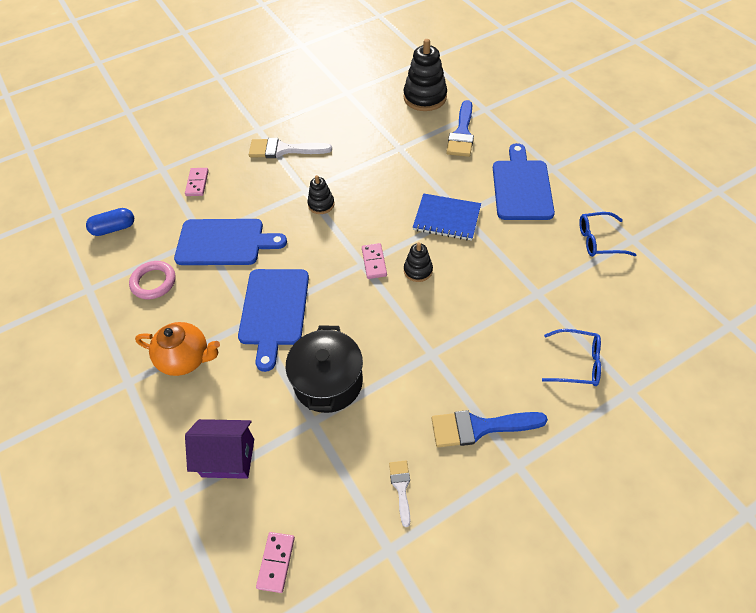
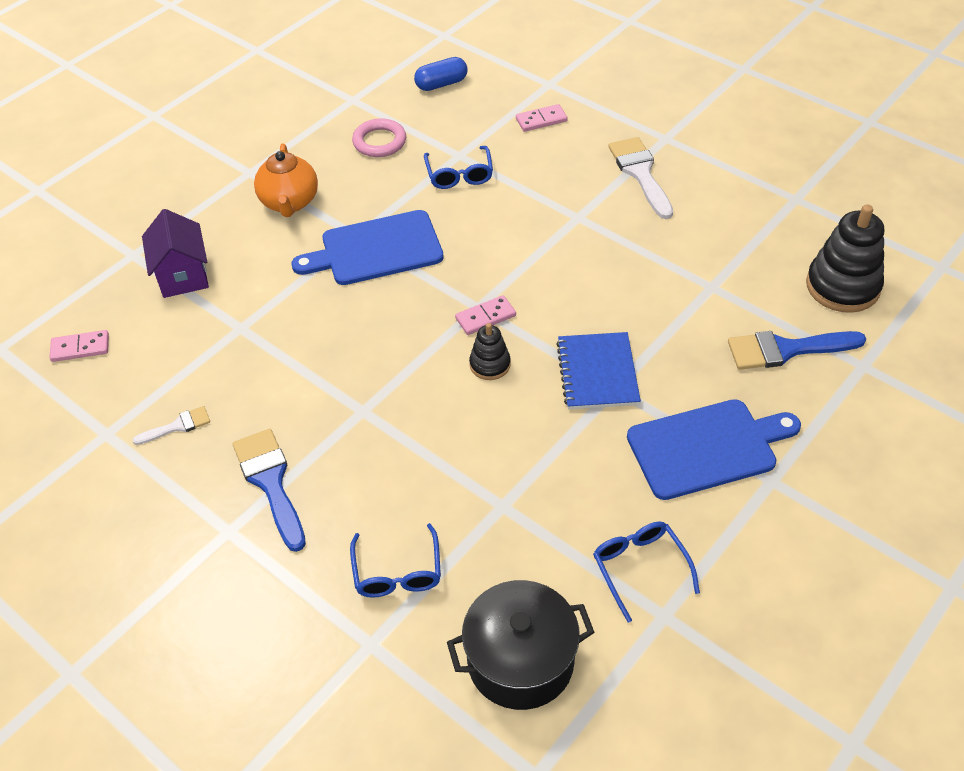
camera: 70 degrees right, 5 degrees down
blue capsule [86,208,134,236] -> blue capsule turned 75 degrees counterclockwise [414,57,468,91]
blue cutting board [174,219,287,265] -> blue glasses [424,146,493,189]
black pot [286,325,363,413] -> black pot moved to [447,580,595,710]
black stacking toy [307,175,335,214] -> none

